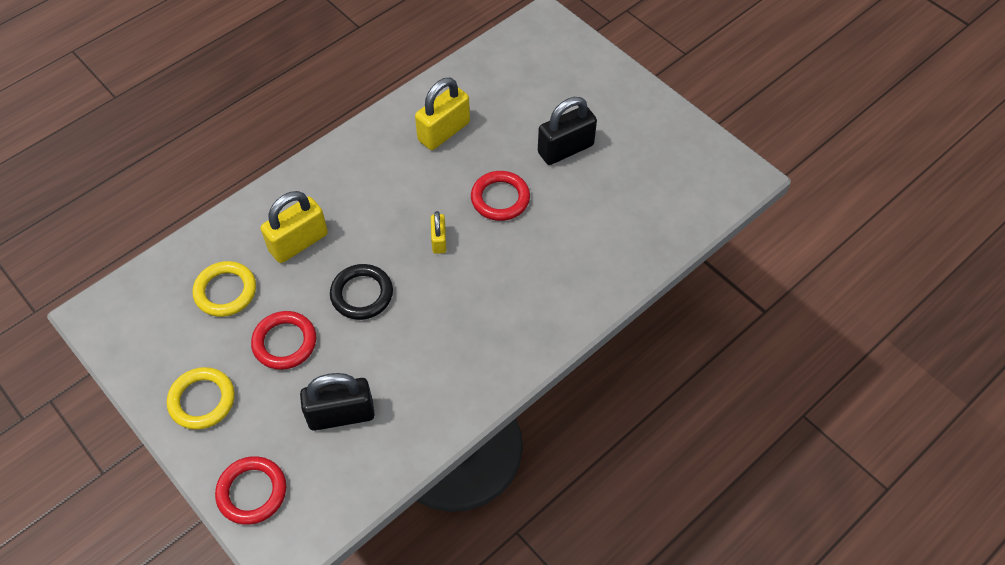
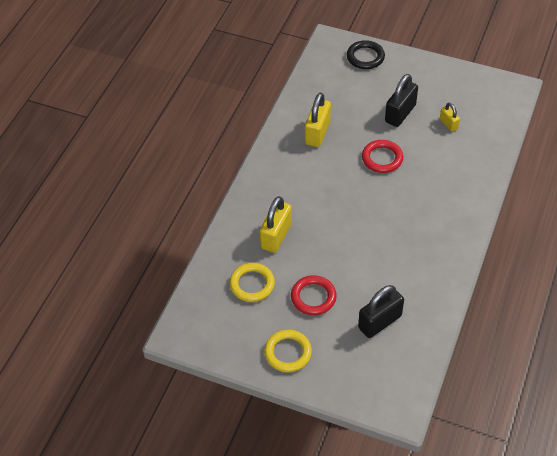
camera: 25 degrees left, 5 degrees down
red ring [215,456,286,525] -> none
black ring [330,264,393,320] -> black ring moved to [347,40,385,69]
yellow padlock [431,211,446,254] -> yellow padlock moved to [440,103,460,131]

